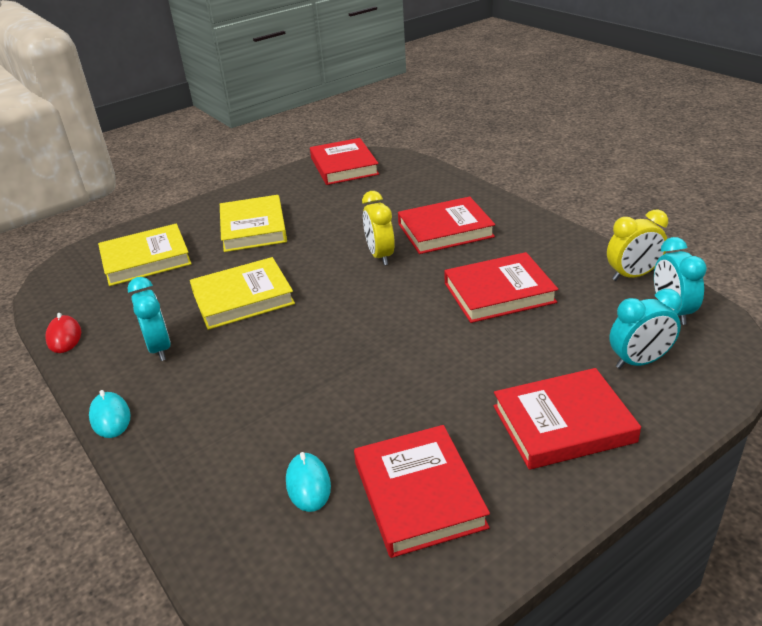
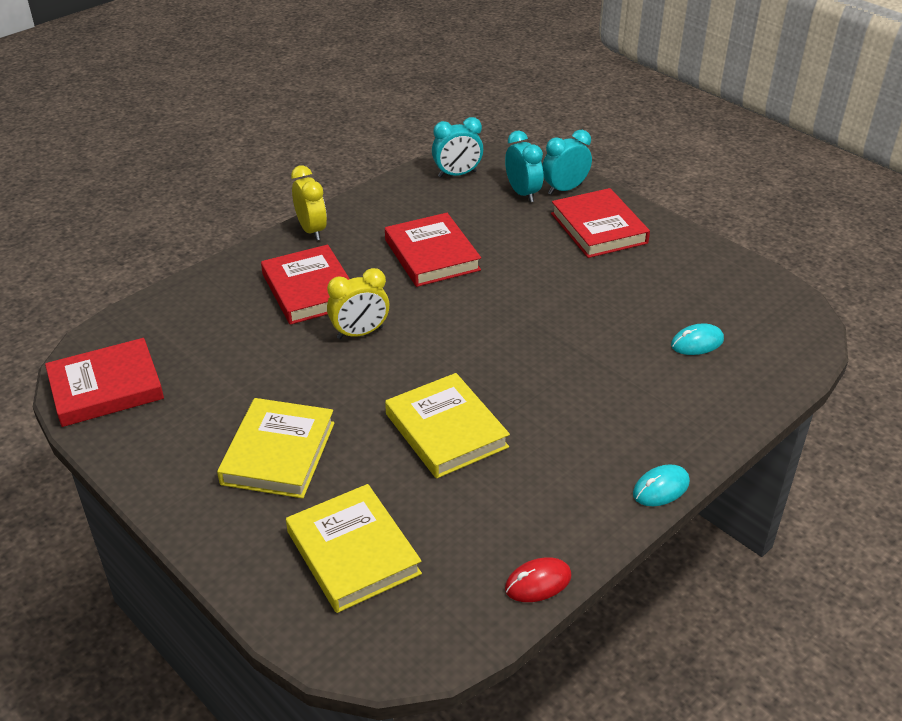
camera: 100 degrees left, 5 degrees up
turquoise clock [127,277,171,361] -> turquoise clock moved to [542,130,592,195]
yellow book [220,195,287,252] -> yellow book turned 60 degrees counterclockwise [217,398,335,499]
red book [354,425,490,558] -> none
yellow clock [607,210,668,281] -> yellow clock moved to [291,166,327,240]

